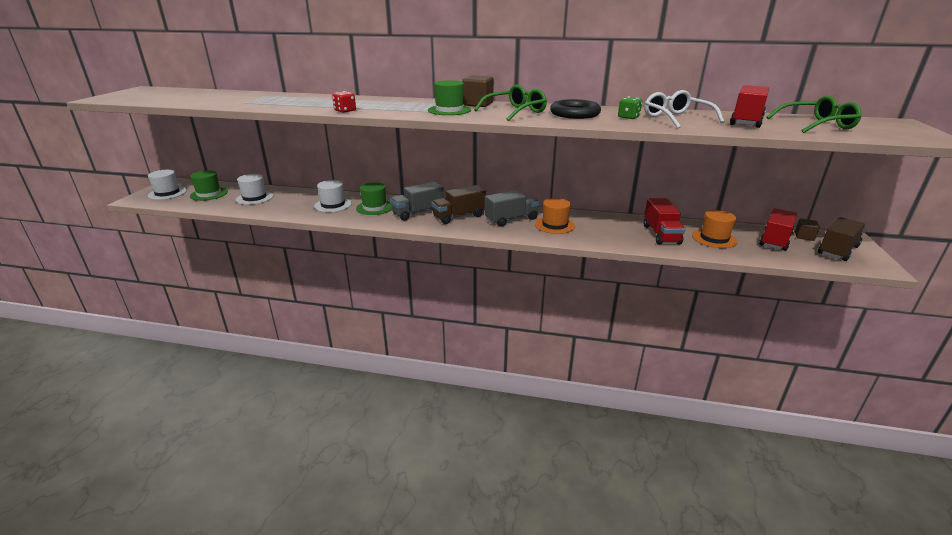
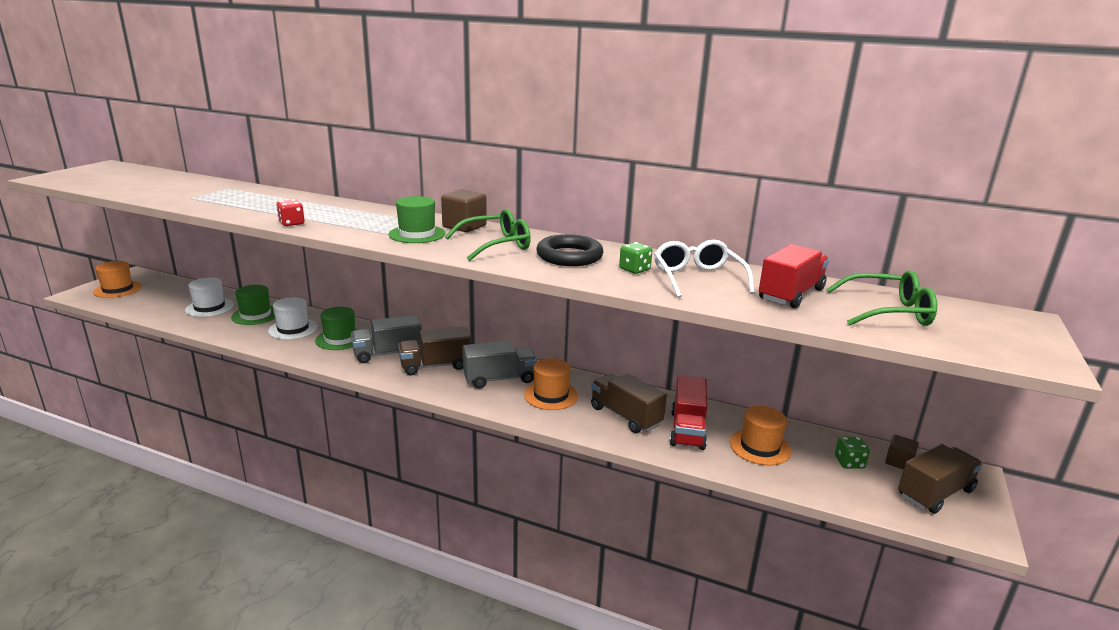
camera: 10 degrees right, 5 degrees down
white hat [148,170,187,200] -> orange hat [93,261,142,298]
green hat [190,170,228,201] -> green hat moved to [231,285,275,325]
red truck [759,208,797,251] -> green dice [835,436,870,469]
none -> brown truck [591,373,667,433]

